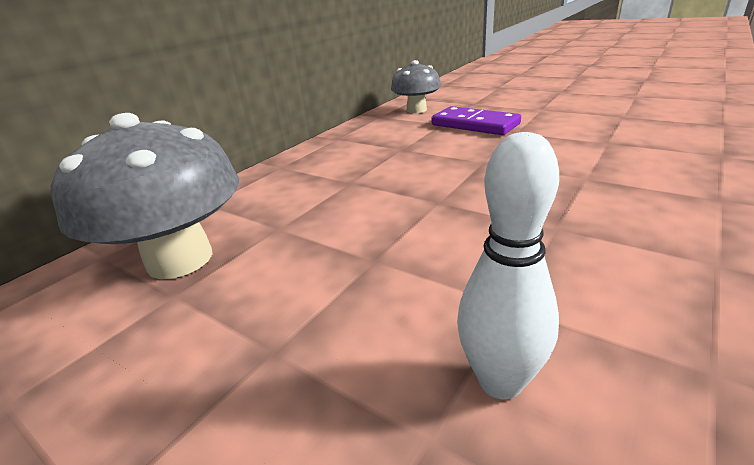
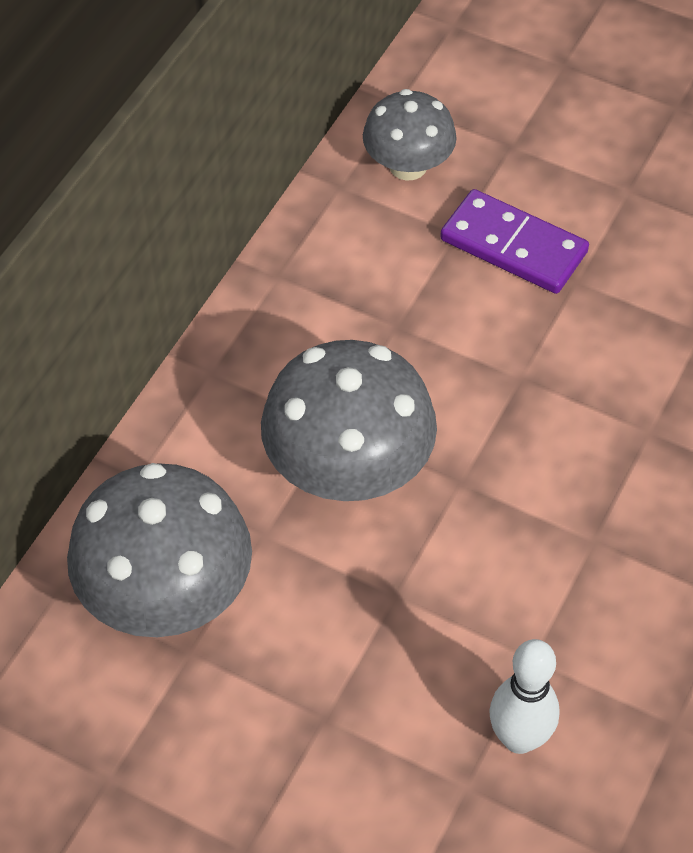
camera: 10 degrees left, 25 degrees up
none -> grey mushroom [261,340,437,501]

